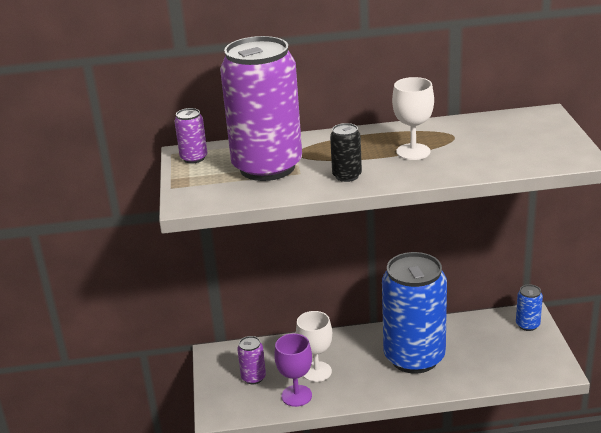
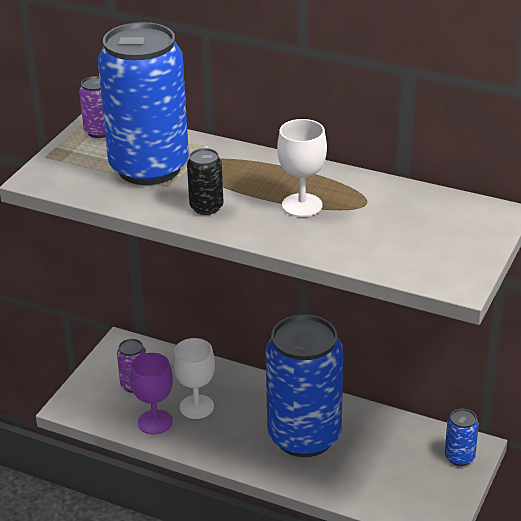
camera: 30 degrees right, 5 degrees up
purple can [220,36,302,181] -> blue can [98,22,189,185]

